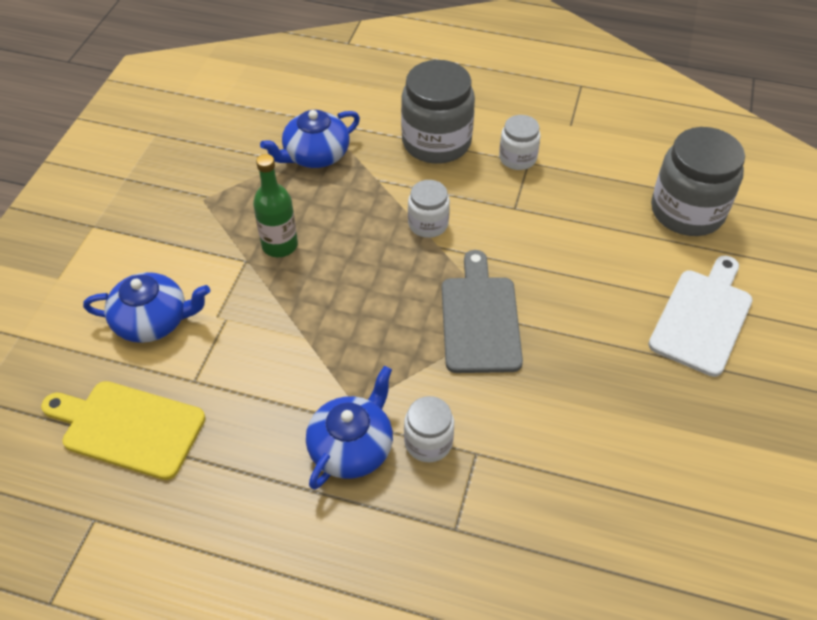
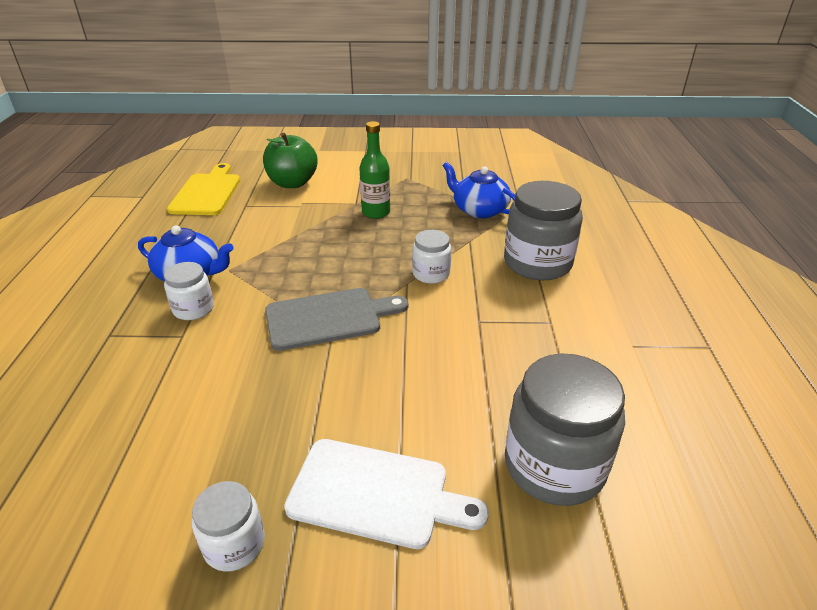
camera: 75 degrees right, 15 degrees down
blue teapot [83,272,210,343] -> green apple [263,133,317,188]
white jar [499,115,541,170] -> white jar moved to [192,481,265,572]

